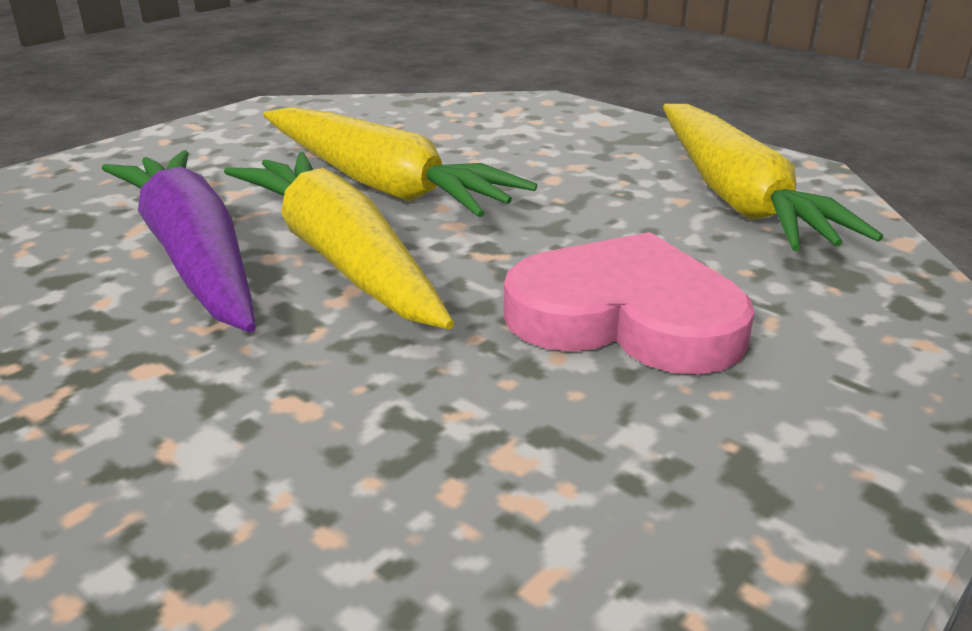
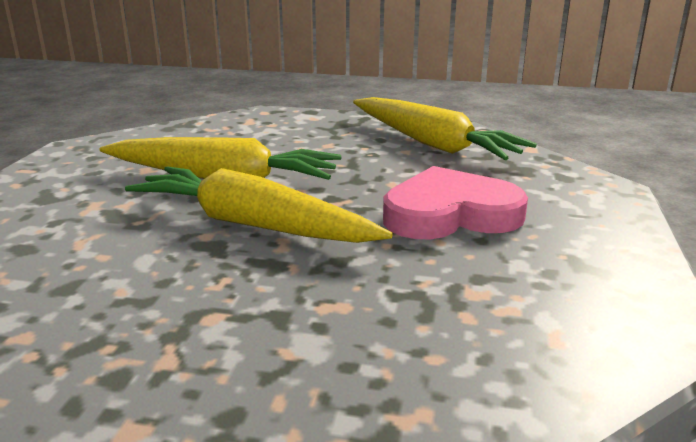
camera: 30 degrees left, 5 degrees down
purple carrot [102,150,256,332] -> none

